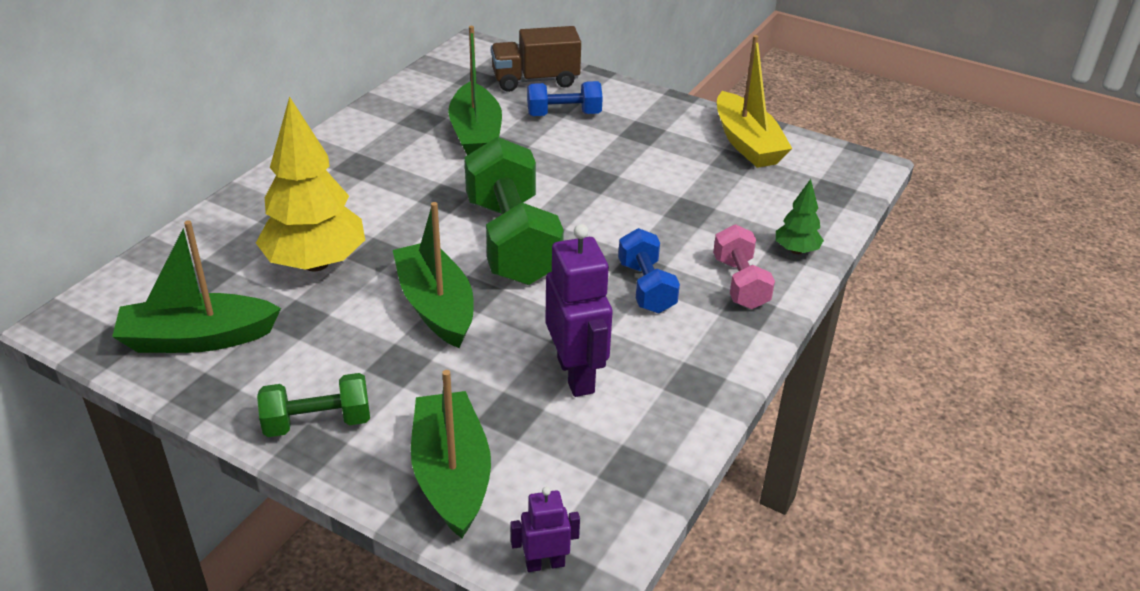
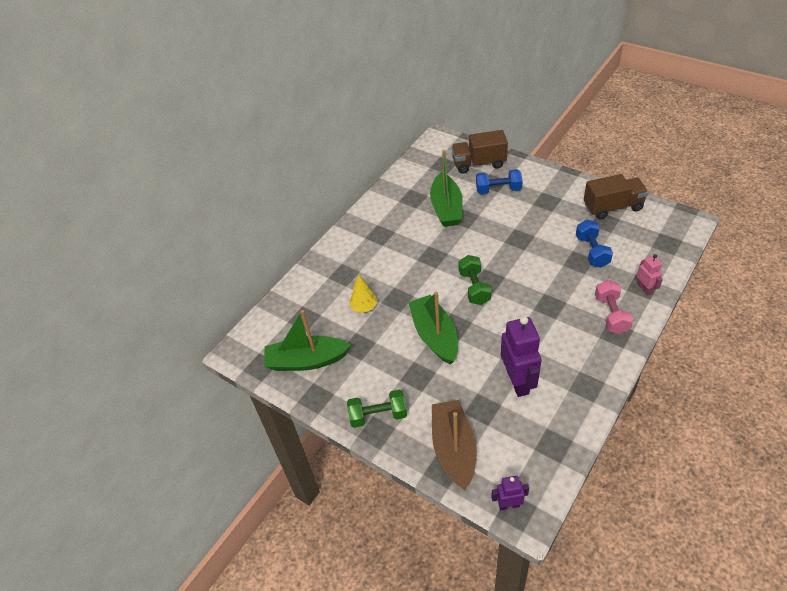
camera: 10 degrees right, 10 degrees up
yellow tree [256,96,365,271] -> yellow tree [349,274,377,313], size x0.47
green boat [411,370,491,538] -> brown boat [432,400,477,490]
green dumbbell [464,137,564,285] -> green dumbbell [458,255,492,305], size x0.54
blue dumbbell [618,228,680,313] -> blue dumbbell moved to [576,220,613,268]
yellow boat [717,35,792,168] -> brown truck [584,174,648,219]
green tree [776,179,824,254] -> pink robot [637,254,663,295]

